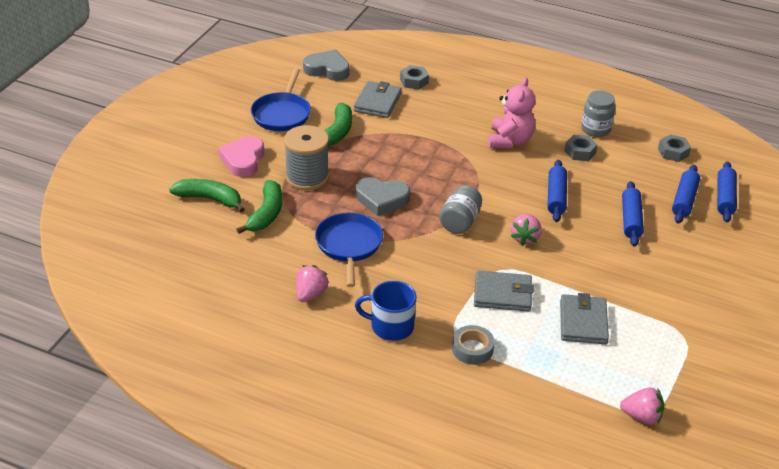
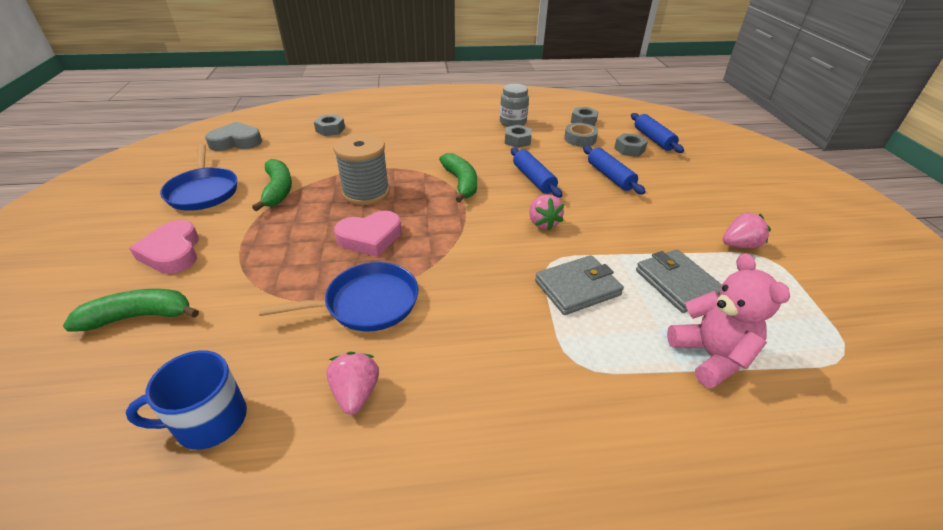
camera: 30 degrees left, 0 degrees up
green banana [236,180,282,234] -> green banana moved to [439,153,477,203]
grey spool [284,125,329,191] -> grey spool moved to [333,133,390,205]
blue pan [315,213,383,287] -> blue pan turned 105 degrees clockwise [259,262,418,332]
grey wallet [354,81,402,118] -> none
blue mug [355,281,417,341] -> blue mug moved to [126,350,247,450]
grey heart [356,177,410,216] -> pink heart [334,211,402,257]
grey jar [439,185,482,234] -> none
grey tape [452,325,494,365] -> grey tape moved to [564,123,598,147]
pink teddy bear [488,77,535,148] -> pink teddy bear moved to [667,253,790,388]
pink strawberry [620,387,664,424] -> pink strawberry moved to [723,212,771,248]
blue rolling pin [672,165,700,224] -> grey nut [614,133,648,157]

